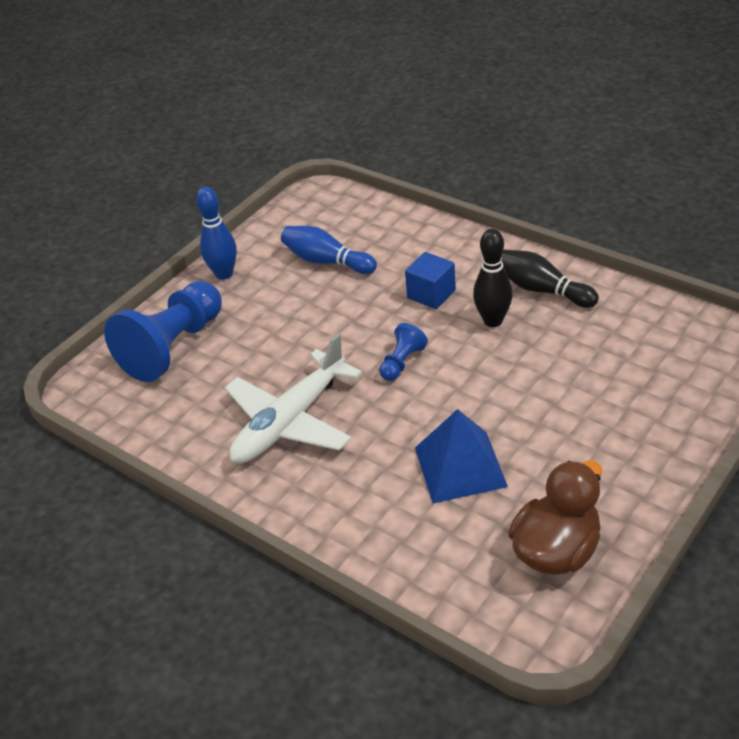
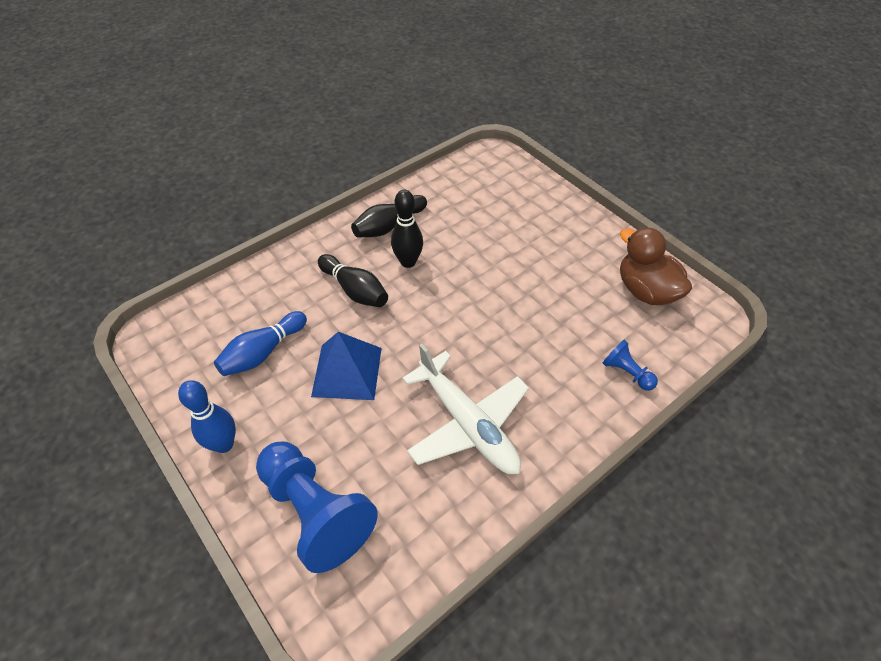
camera: 80 degrees left, 10 degrees up
blue pawn [379,323,428,381] -> blue pawn moved to [603,340,658,391]
blue cube [405,252,456,309] -> black bowling pin [318,254,388,307]
blue pyramid [415,409,508,503] -> blue pyramid moved to [311,332,382,400]

